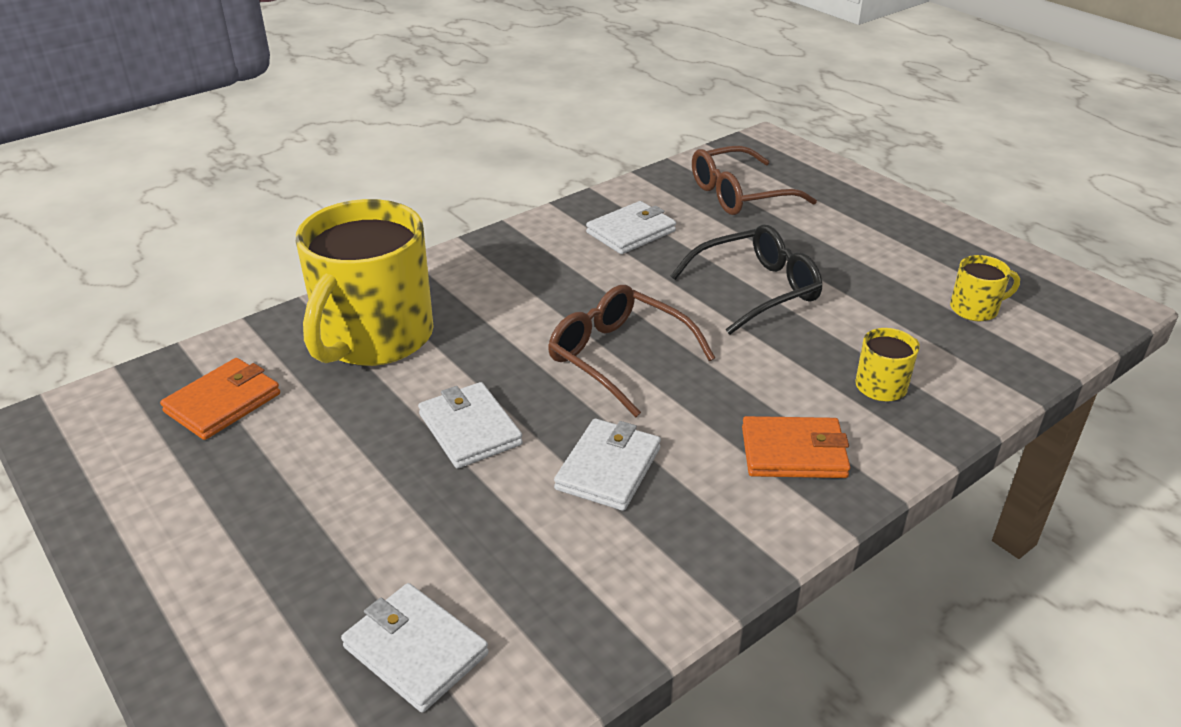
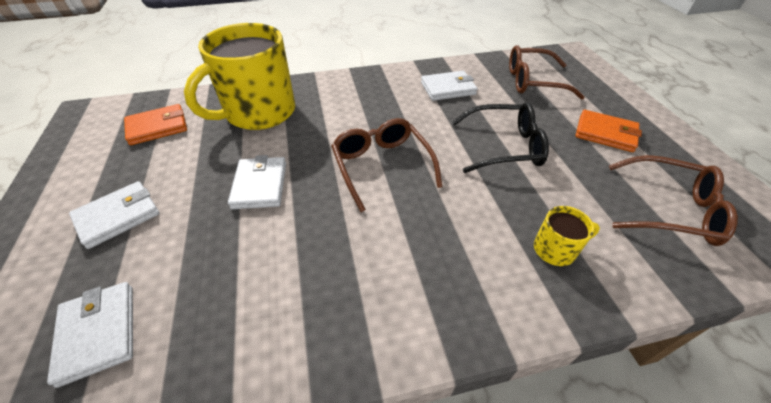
camera: 25 degrees right, 10 degrees up
white wallet [554,419,661,511] -> white wallet moved to [69,181,159,249]
orange wallet [742,416,850,478] -> orange wallet moved to [575,110,642,152]
yellow mug [950,255,1020,321] -> brown glasses [609,155,738,246]

